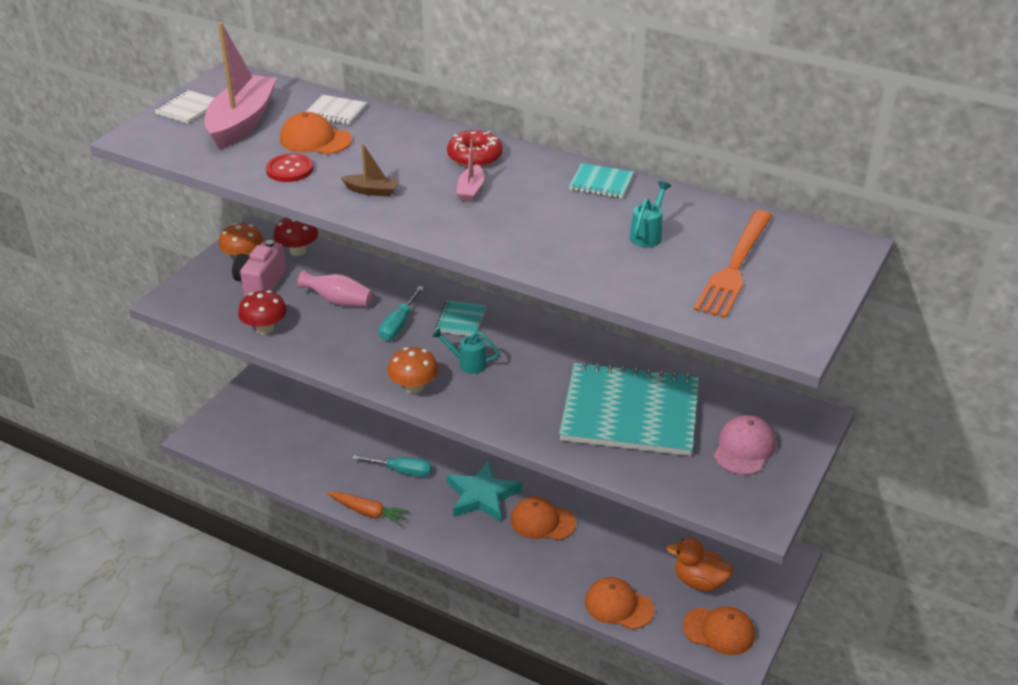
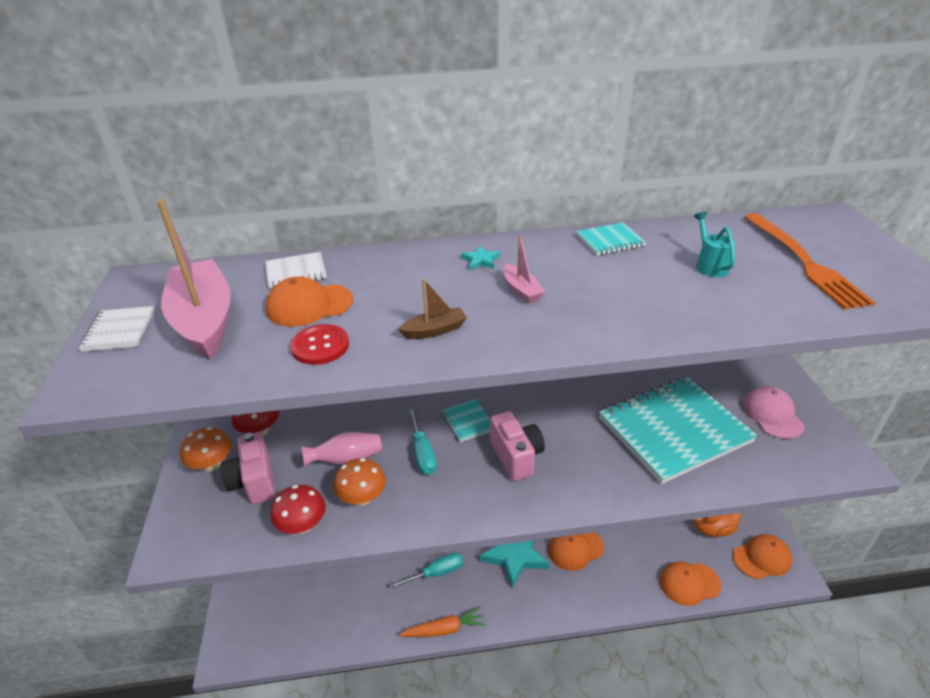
camera: 35 degrees left, 0 degrees up
orange mushroom [387,347,438,394] -> orange mushroom moved to [333,458,386,505]
turquoise watering can [432,328,499,374] -> pink camera [490,411,545,481]
red donut [447,130,503,167] -> turquoise star [461,246,500,270]

